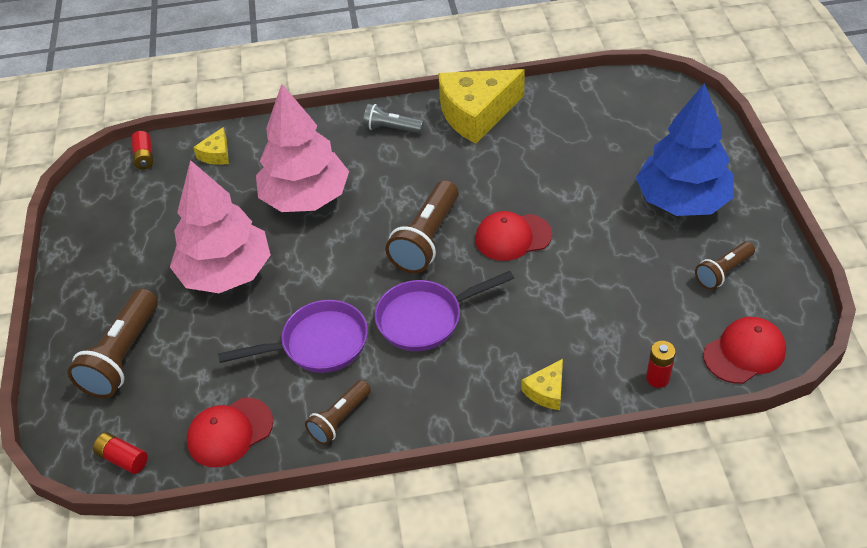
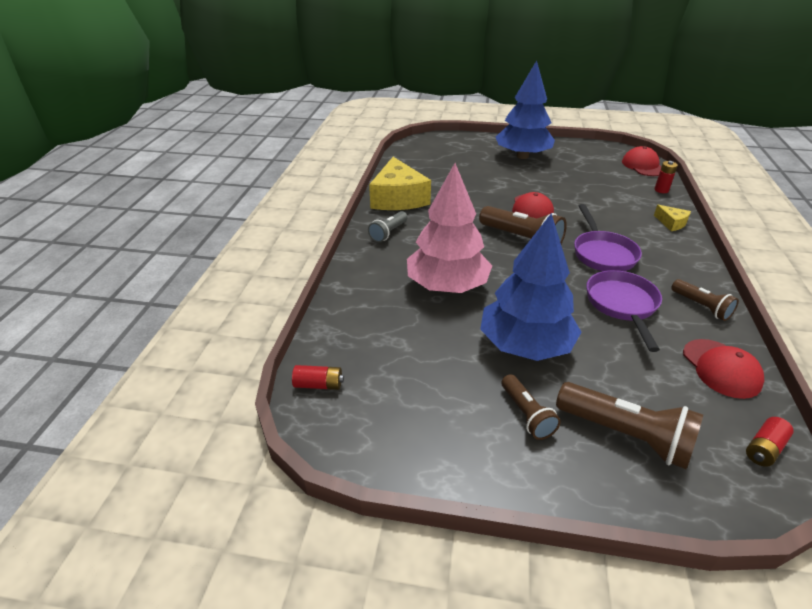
camera: 75 degrees left, 10 degrees down
pink tree [170,160,271,293] -> blue tree [480,213,581,361]
yellow cheese [193,127,229,165] -> none
brown flashlight [695,241,755,290] -> brown flashlight moved to [501,374,561,440]

